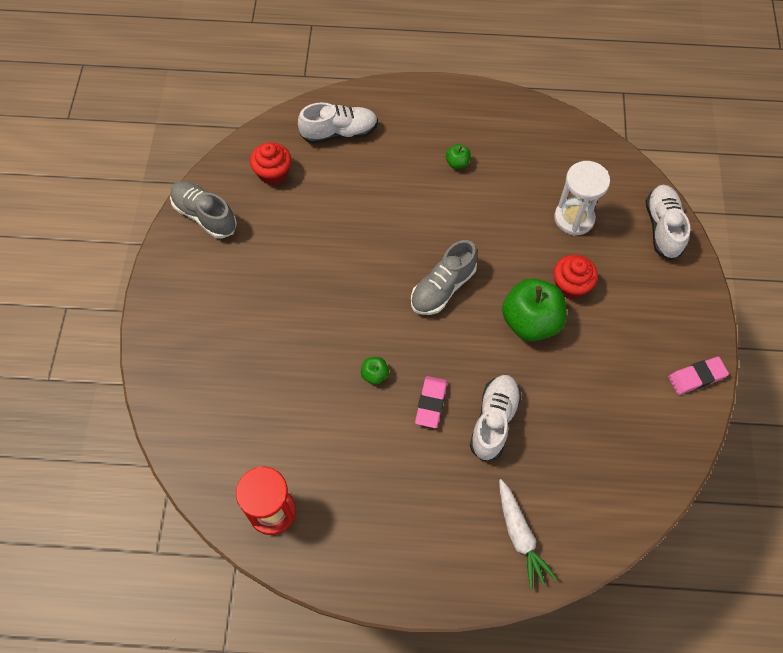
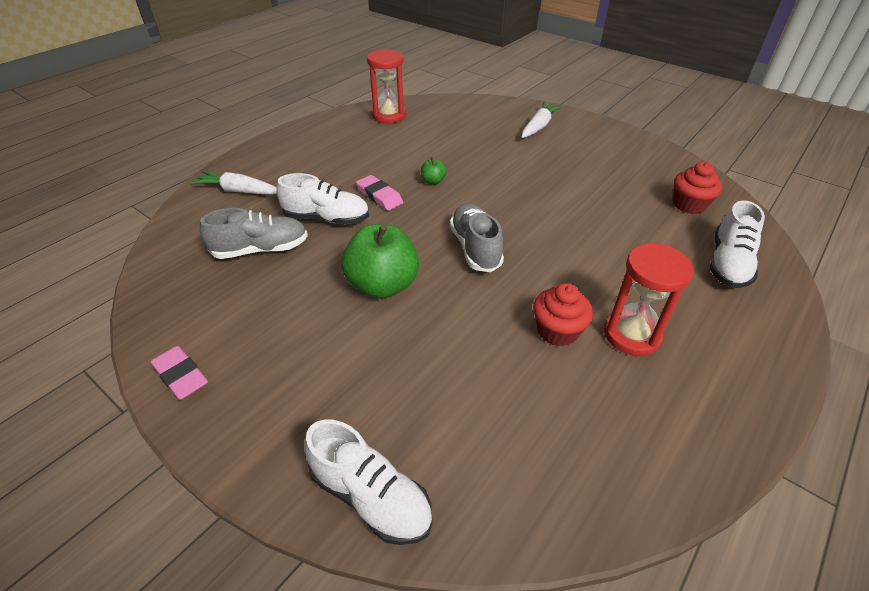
camera: 125 degrees right, 20 degrees down
grey shoe [170,181,237,239] -> grey shoe moved to [200,208,308,259]
green apple [446,144,471,169] -> red hourglass [604,243,694,356]
white shoe [470,375,522,461] -> white shoe turned 45 degrees counterclockwise [276,173,369,225]
red cupcake [553,255,598,299] -> red cupcake moved to [533,283,593,346]
white hourglass [554,161,610,236] -> none
pink eraser [668,357,729,395] -> pink eraser turned 60 degrees counterclockwise [150,346,208,400]
none -> white carrot [522,102,562,138]

